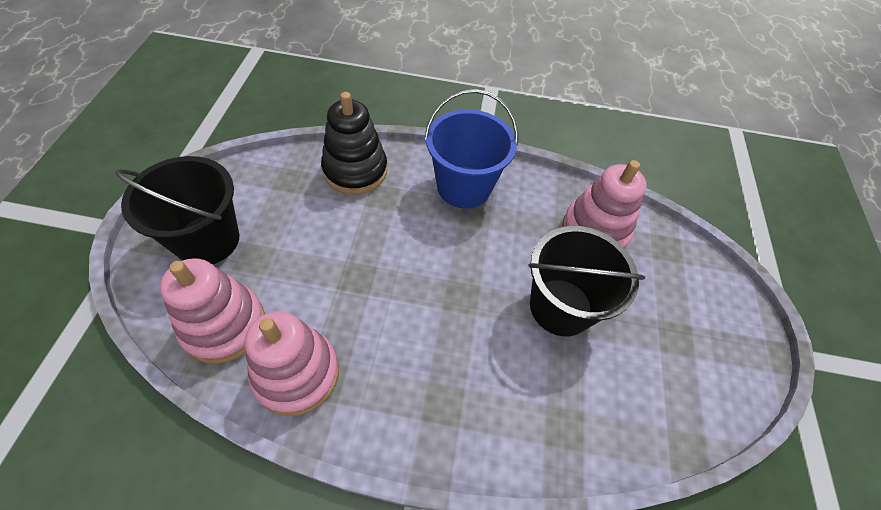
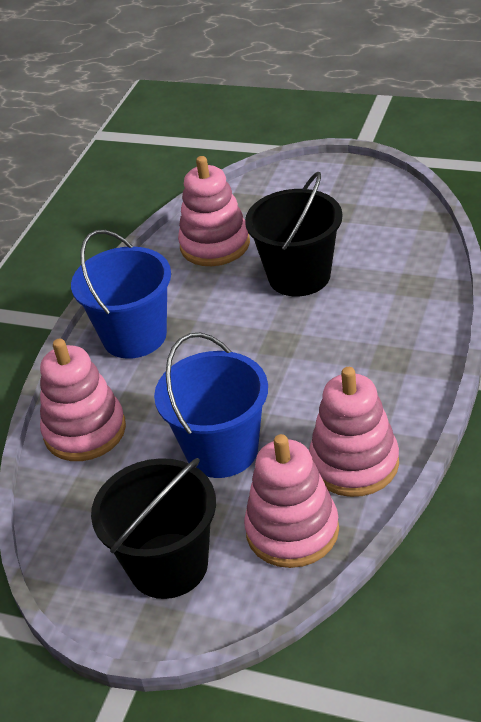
camera: 70 degrees left, 15 degrees down
black stacking toy [321,92,387,195] -> pink stacking toy [40,339,126,461]
none -> blue bucket [154,332,268,478]

